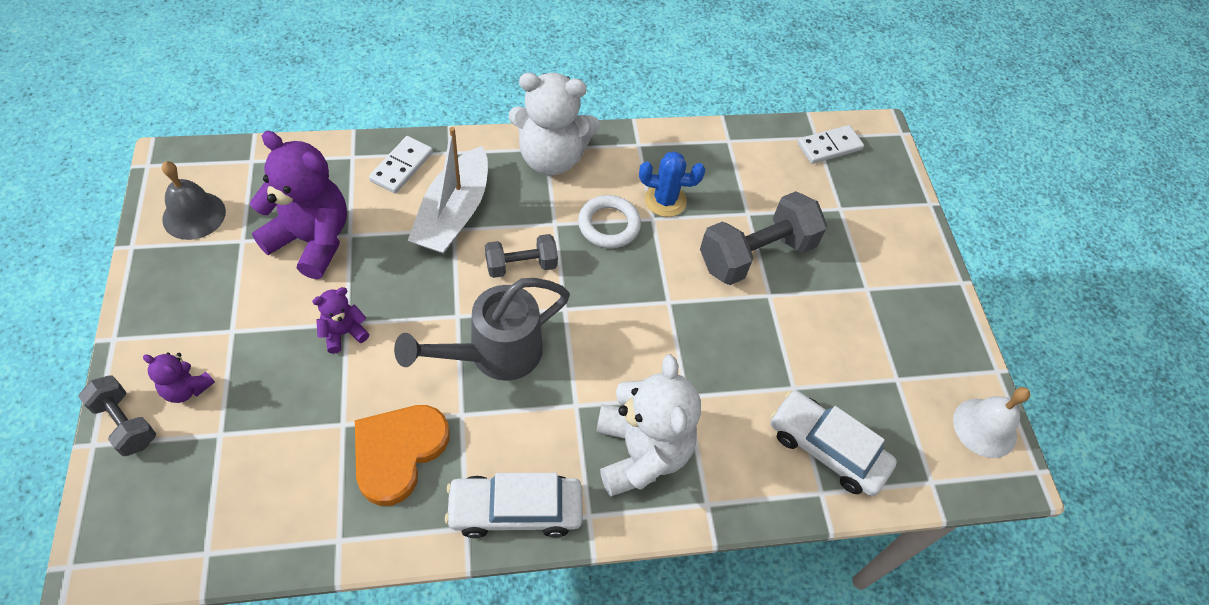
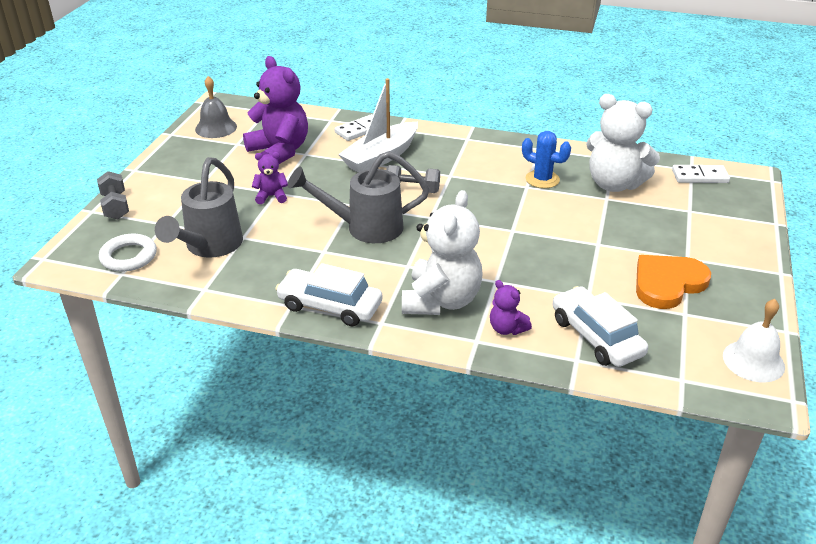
camera: 30 degrees right, 20 degrees down
purple teddy bear [143,352,215,403] -> purple teddy bear moved to [490,280,532,335]
orange heart [355,405,450,506] -> orange heart moved to [636,255,711,309]
white teddy bear [509,73,600,175] -> white teddy bear moved to [586,94,660,192]
white ring [578,195,641,248] -> white ring moved to [99,234,157,272]
grey dumbbell [700,191,827,285] -> none
none -> grey watering can [155,157,243,258]

